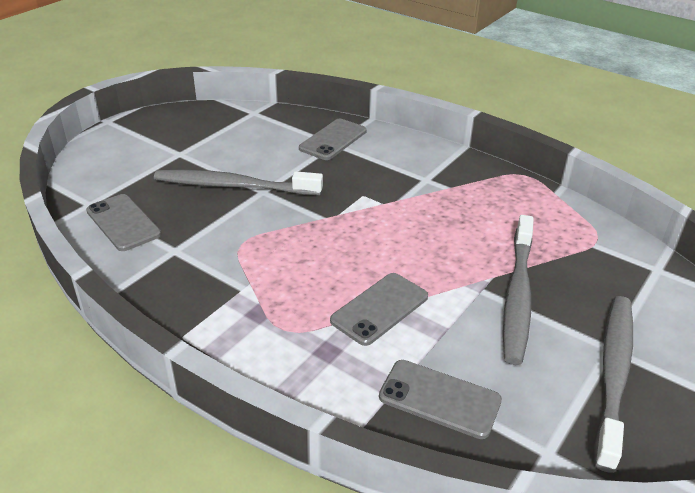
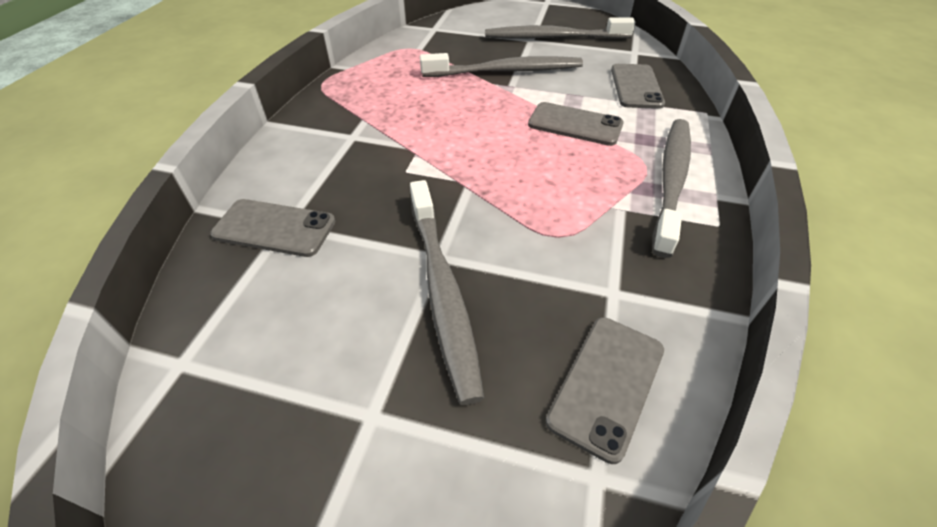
camera: 110 degrees left, 10 degrees up
none -> grey toothbrush [652,119,691,258]

